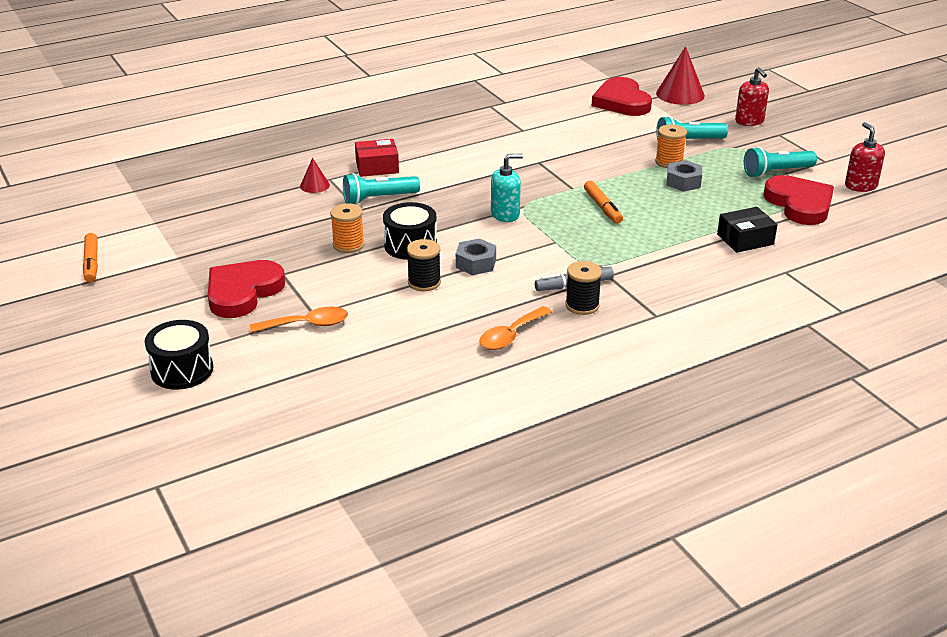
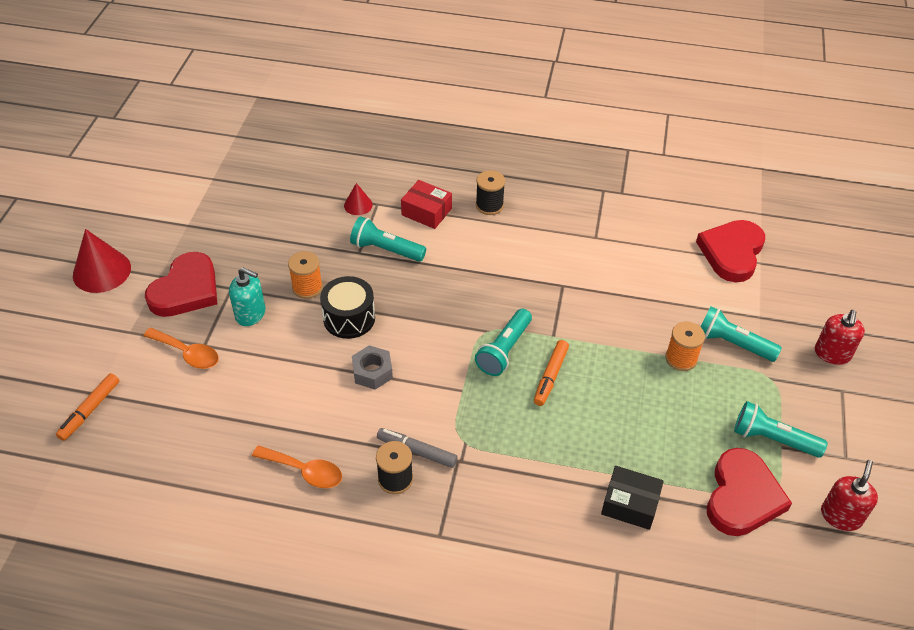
camera: 40 degrees right, 15 degrees up
orange marker [83,233,98,283] -> orange marker moved to [56,373,119,441]
black drum [145,320,213,390] -> none
red heart [208,260,285,318] -> red heart turned 135 degrees clockwise [145,252,217,317]
black spool [407,239,441,291] -> black spool moved to [476,170,505,215]
orange spoon [479,306,552,350] -> orange spoon turned 150 degrees counterclockwise [252,445,342,488]
turquoise soap dispenser [491,154,523,222] -> turquoise soap dispenser moved to [229,268,266,326]
red cone [656,46,705,105] -> red cone moved to [73,229,131,293]
grey nut [667,160,702,192] -> none
none -> turquoise flashlight [475,309,532,376]

